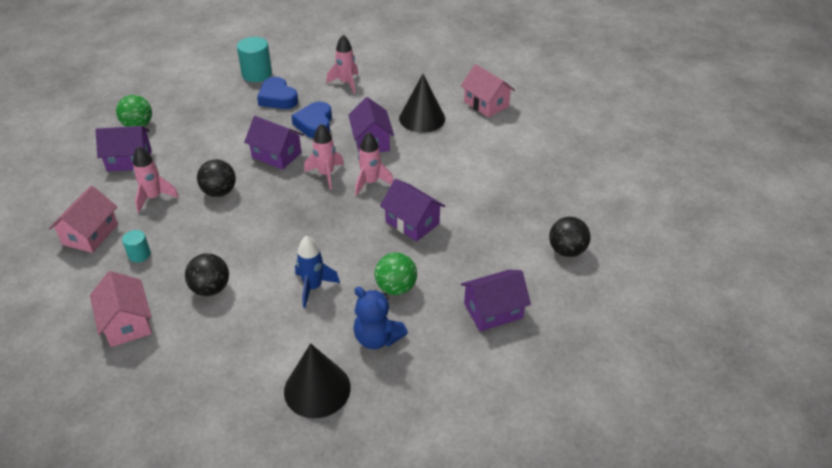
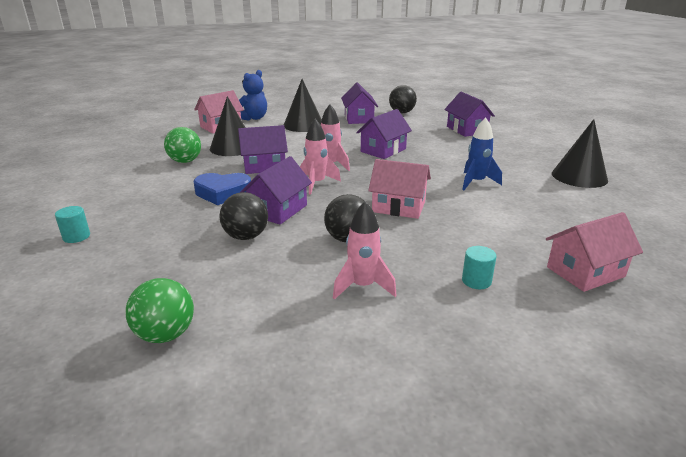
camera: 90 degrees left, 15 degrees down
pink house [49,186,118,253] -> pink house moved to [368,159,431,219]
purple house [96,126,152,172] -> purple house moved to [341,82,378,124]
black ball [185,253,229,296] -> black ball moved to [219,192,268,240]
turquoise cylinder [237,37,272,82] -> turquoise cylinder [55,206,90,243], size x0.56
blue heart [257,77,298,109] -> none
pink rocket [326,35,358,94] -> none
blue teddy bear [353,287,408,349] -> blue teddy bear moved to [239,70,267,120]
green ball [375,252,417,295] -> green ball moved to [164,127,201,163]
none -> black cone [284,79,322,132]

